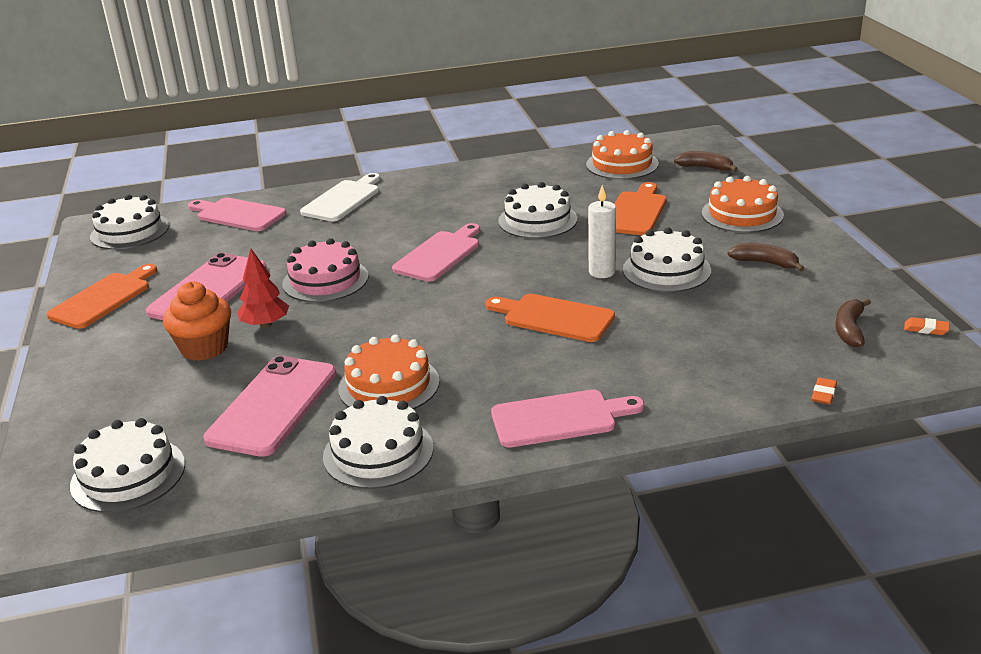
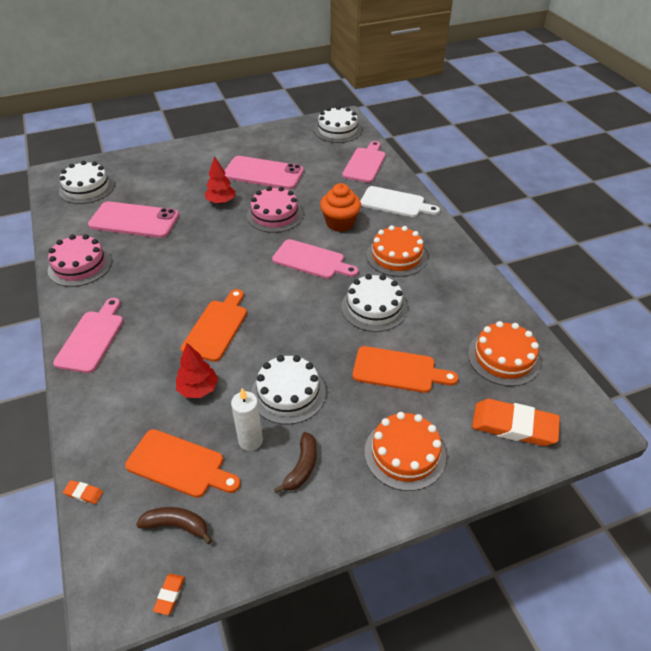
camera: 80 degrees right, 15 degrees up
orange cutting board [47,264,157,329] -> orange cutting board moved to [125,429,240,498]
orange cupcake [163,282,231,361] -> orange cupcake moved to [320,183,361,232]
white cake [323,396,433,489] -> pink cake [48,234,112,287]
orange cake [338,334,440,409] -> orange cake moved to [367,225,427,277]
pink cutting board [491,390,644,448] -> pink cutting board turned 150 degrees counterclockwise [53,298,123,373]
white candle [588,185,616,278] -> white candle moved to [231,388,263,451]
brown banana [674,151,738,172] -> orange eraser [472,399,560,446]
none -> red tree [176,343,218,398]

